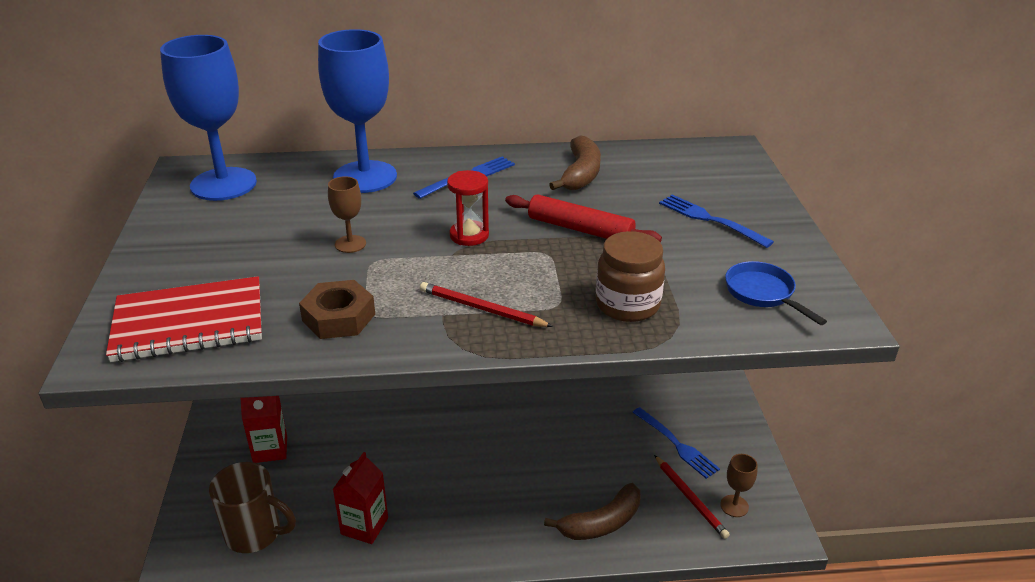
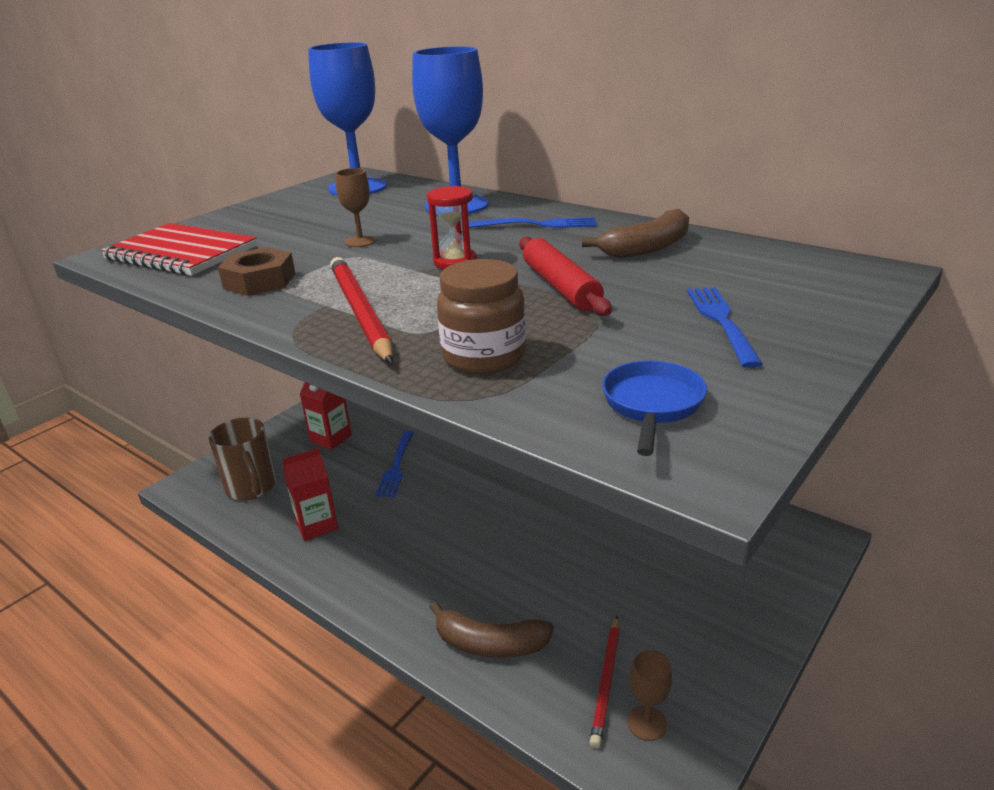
camera: 45 degrees right, 5 degrees down
red pencil [420,282,553,327] -> red pencil [330,257,393,364], size x1.56
blue fork [633,407,720,479] -> blue fork moved to [375,431,414,498]

